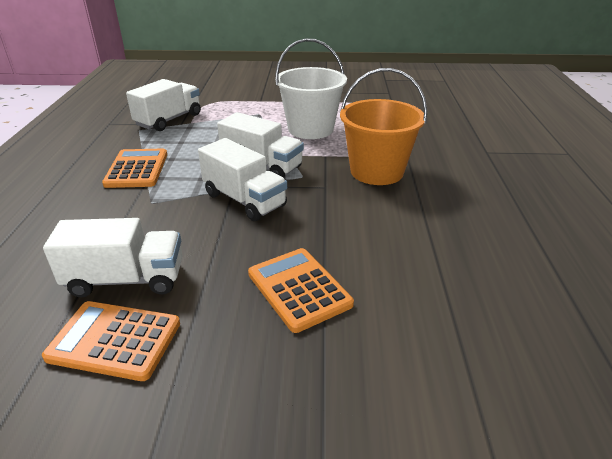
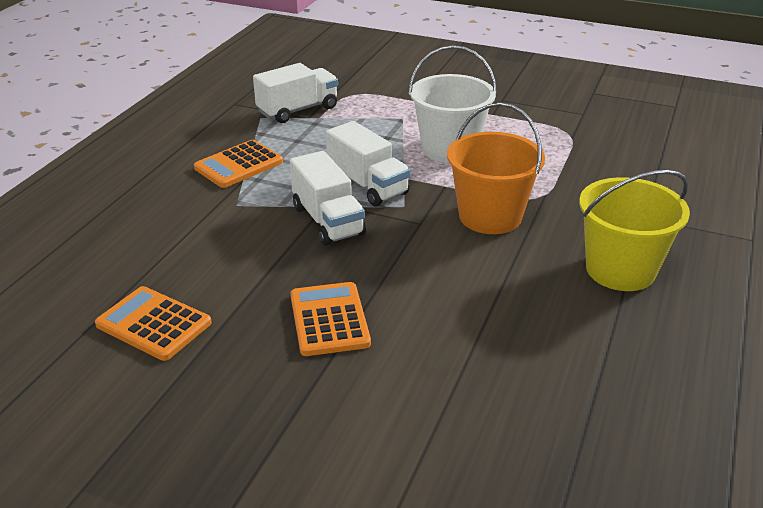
camera: 20 degrees right, 0 degrees up
white truck [43,218,182,297] -> none
orange calculator [102,148,167,188] -> orange calculator turned 150 degrees counterclockwise [194,140,283,188]
none -> yellow bucket [579,170,690,291]

